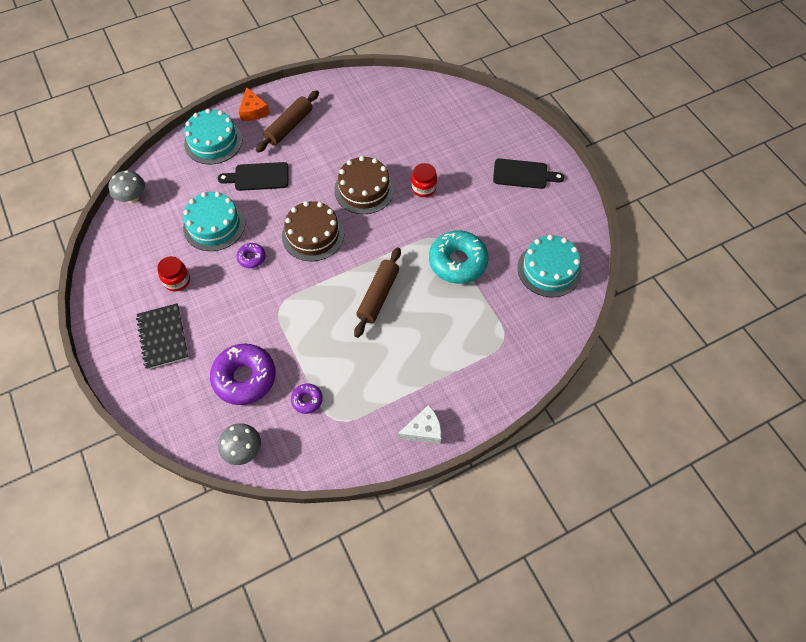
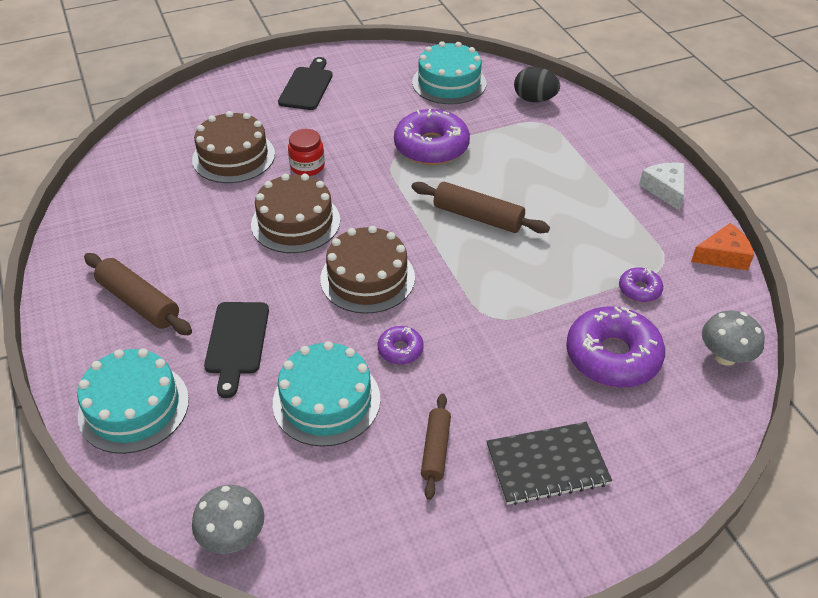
camera: 85 degrees left, 15 degrees down
red jar [157,256,190,291] -> brown rolling pin [421,394,451,500]
orange cheese [239,87,270,121] -> orange cheese moved to [691,223,754,270]
turquoise donut [429,230,489,284] -> purple donut [394,109,470,165]
none -> brown cake [192,111,275,183]
none -> black egg [514,67,560,102]

